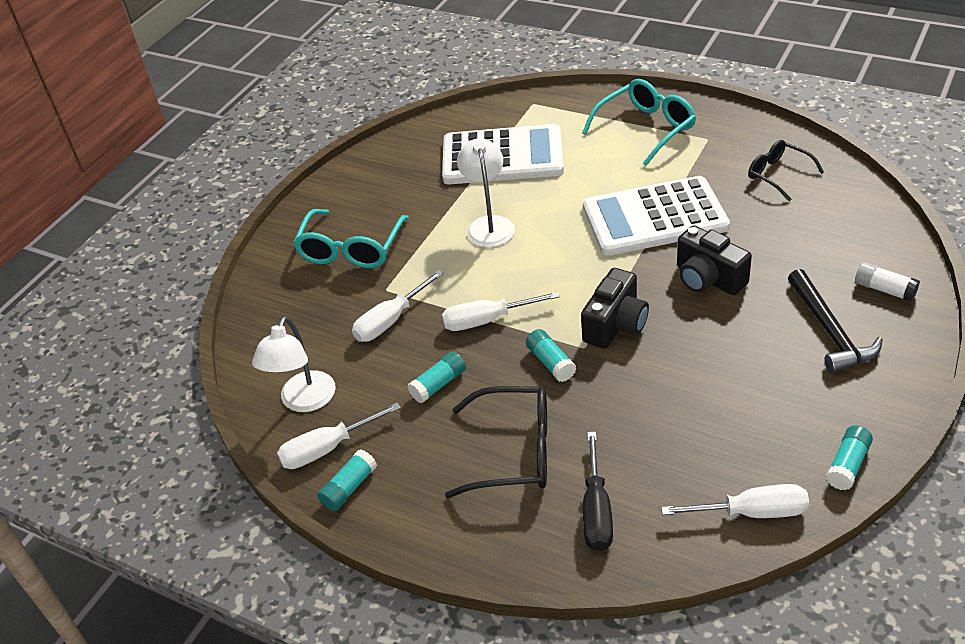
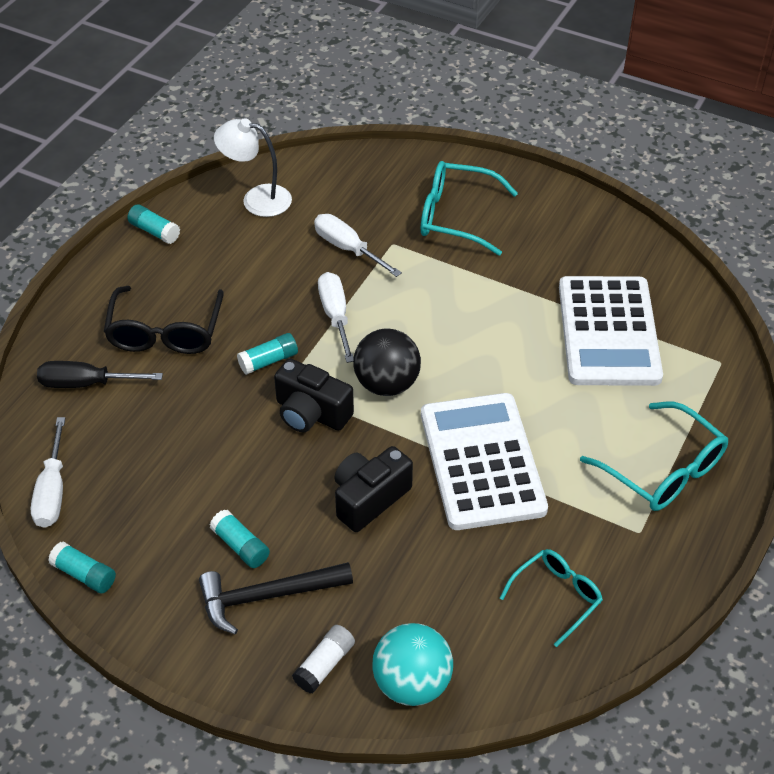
camera: 85 degrees right, 5 degrees up
white screwdriver [277,403,401,469] -> none
turquoise glue stick [408,351,466,403] -> turquoise glue stick moved to [210,509,270,568]
white lamp [457,138,515,247] -> none
black glasses [748,140,824,201] -> turquoise glasses [500,549,603,647]
none -> black ball [353,329,421,396]
none -> turquoise ball [372,623,453,706]

